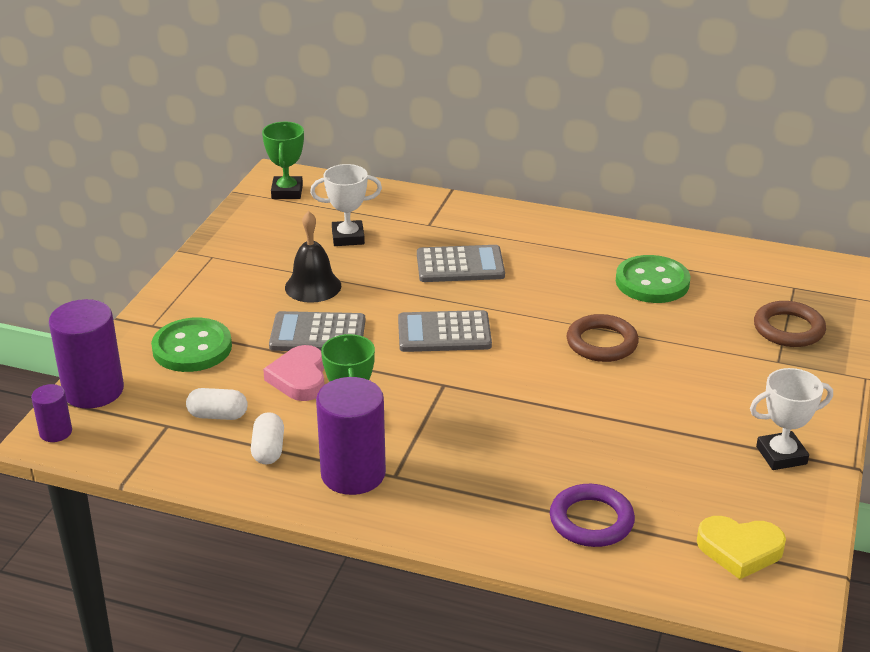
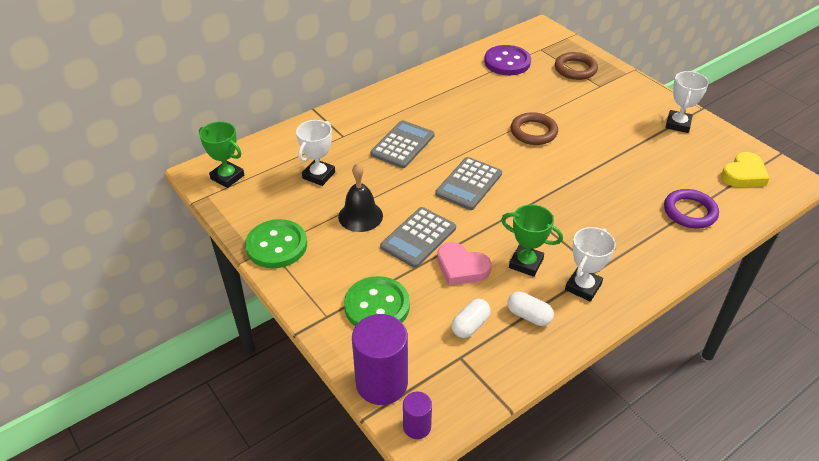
camera: 55 degrees left, 10 degrees up
purple cylinder [316,377,386,495] -> white trophy [565,227,616,302]
green button [616,255,690,303] -> green button moved to [245,219,307,268]
none -> purple button [484,45,531,75]

